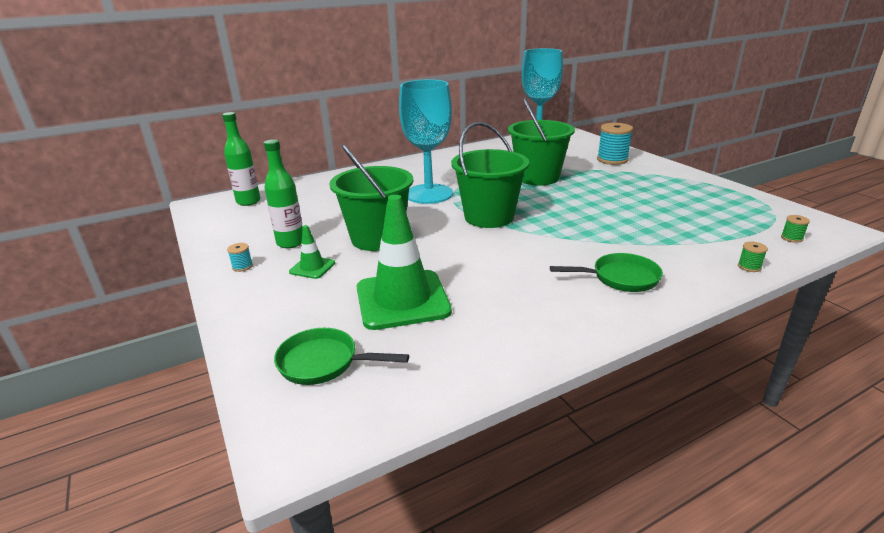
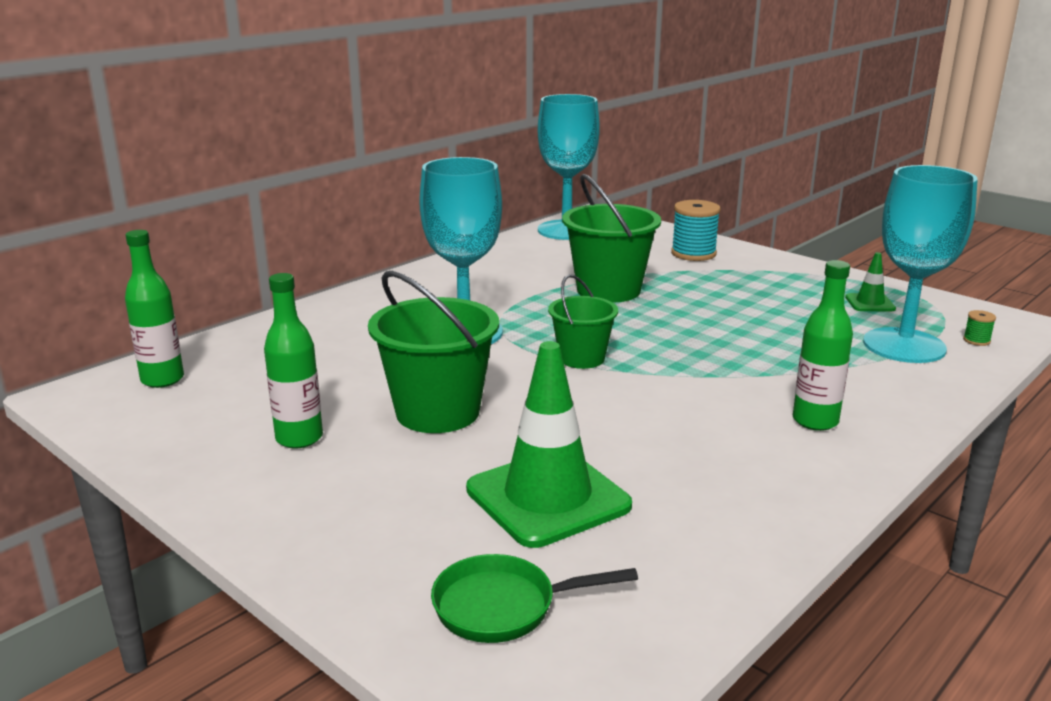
camera: 20 degrees left, 5 degrees down
turquoise spool [227,243,253,272] -> none
green traffic cone [289,225,335,279] -> green traffic cone moved to [845,252,896,311]
green bucket [451,122,529,228] -> green bucket [548,274,618,369], size x0.61
green pan [550,253,663,292] -> green bottle [793,260,853,431]
green spool [738,242,768,272] -> none
none -> turquoise goblet [863,165,978,363]

